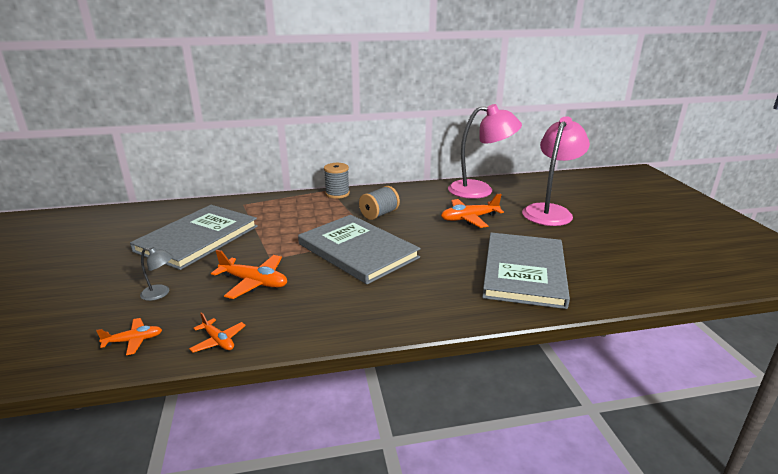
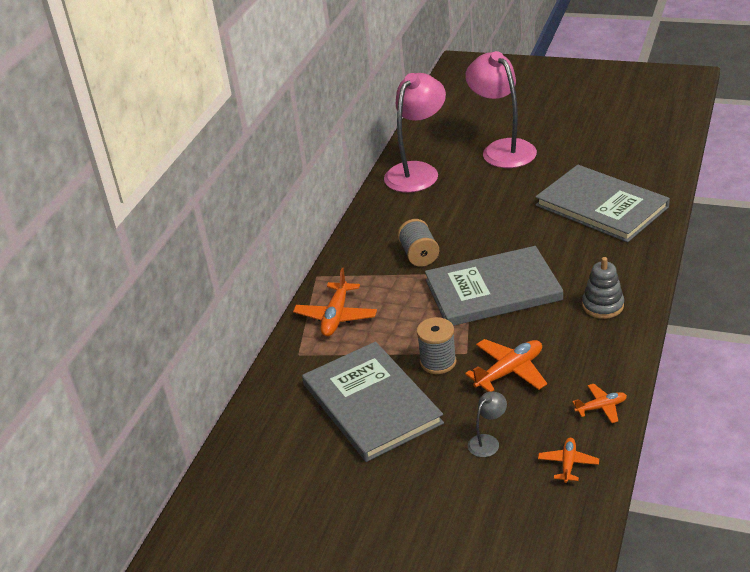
camera: 55 degrees left, 10 degrees up
grey spool [324,163,350,199] -> grey spool moved to [417,317,456,374]
orange plane [441,193,504,228] -> orange plane moved to [293,268,377,336]
none -> grey stacking toy [582,257,624,319]

